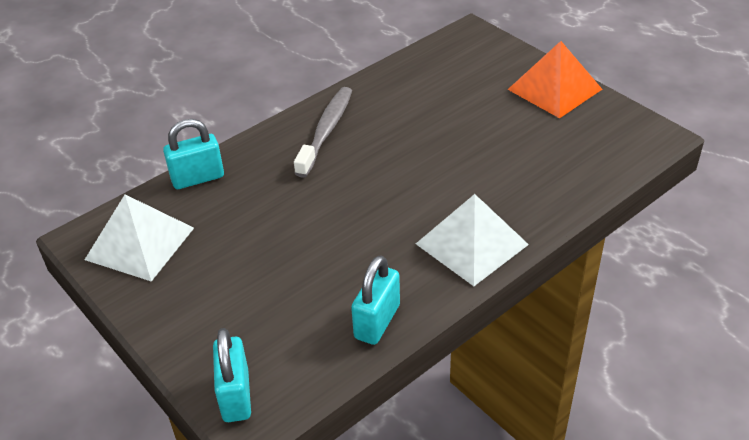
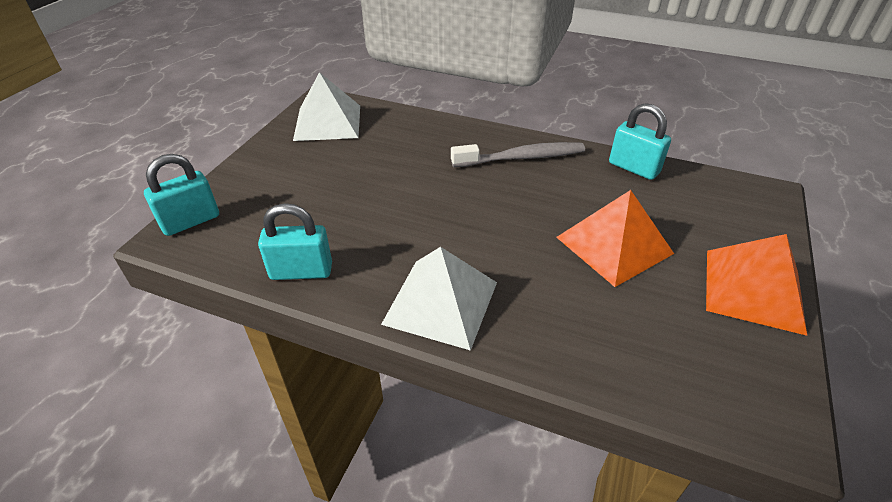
camera: 60 degrees right, 0 degrees up
turquoise padlock [163,119,224,189] -> turquoise padlock moved to [609,103,671,180]
none -> orange pyramid [556,190,674,287]

